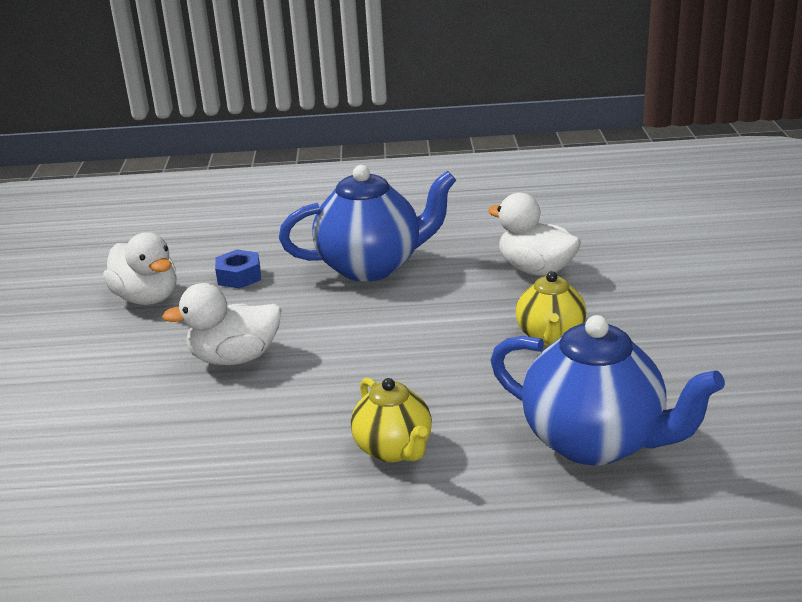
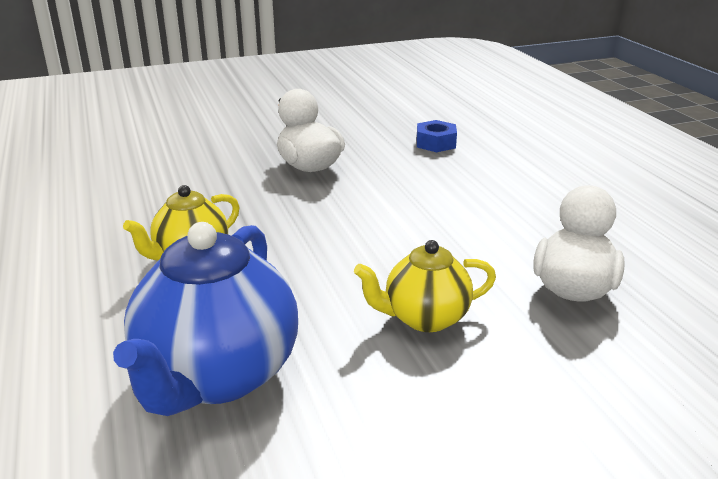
camera: 70 degrees right, 0 degrees up
white duck [103,232,177,305] -> none
blue teapot [279,165,456,282] -> none

